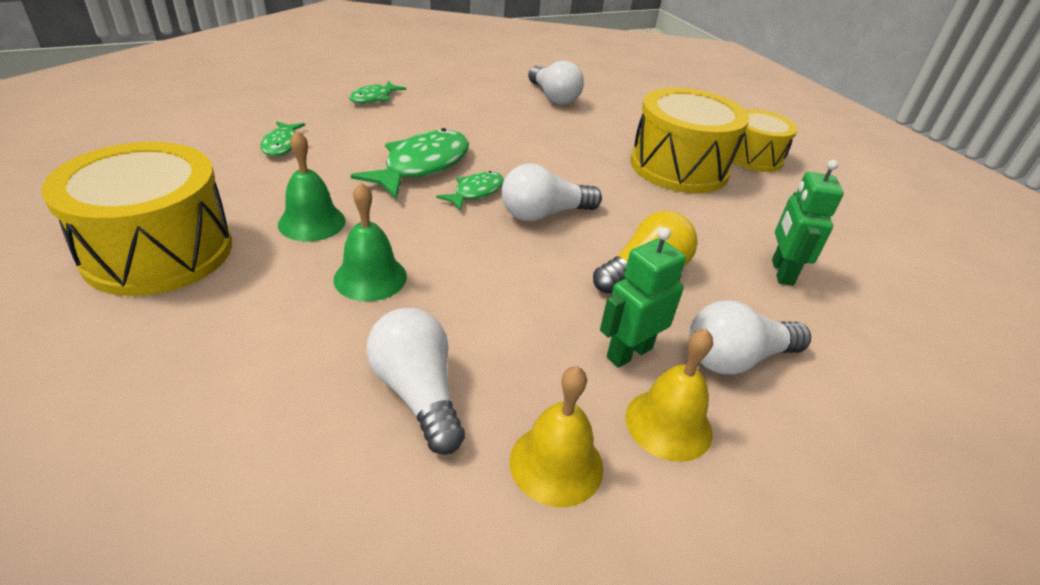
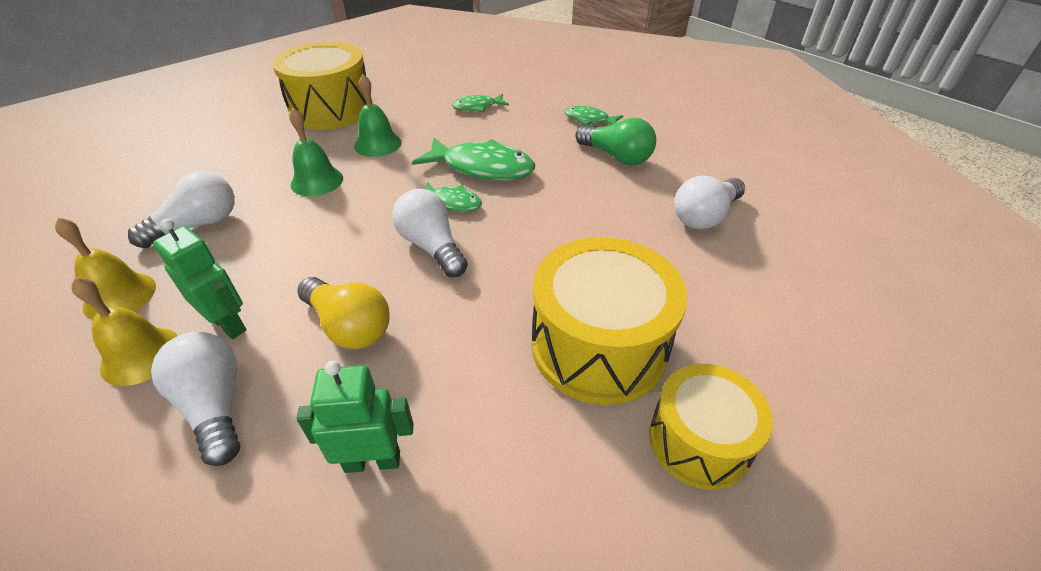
camera: 80 degrees right, 5 degrees up
none -> green light bulb [575,118,656,165]

